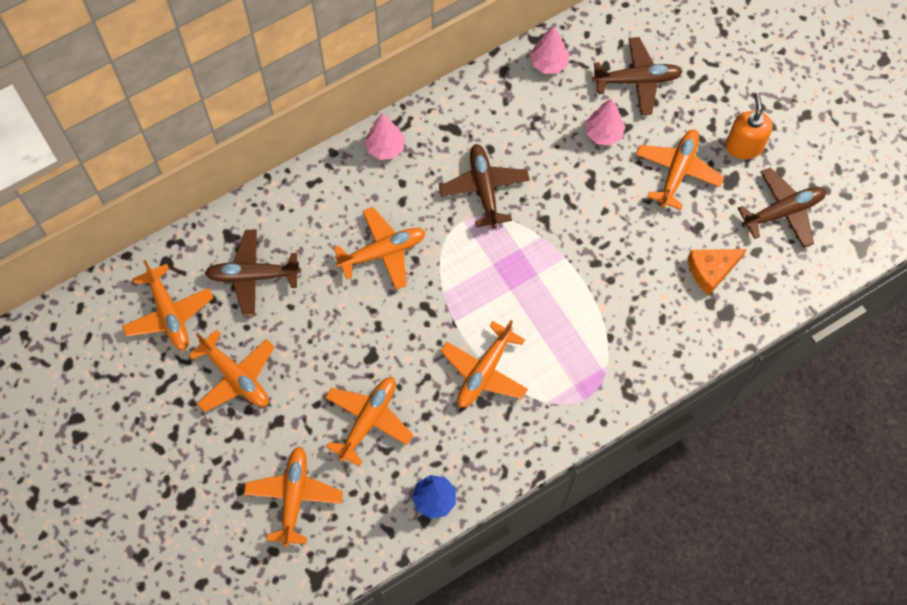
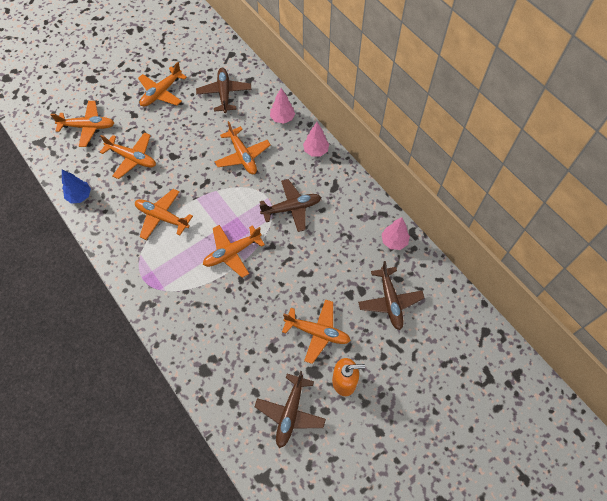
camera: 85 degrees right, 5 degrees down
orange plane [122,260,213,350] -> orange plane moved to [203,225,265,278]
pink tree [585,99,625,146] -> pink tree moved to [270,88,295,124]
orange cheese [688,249,747,295] -> none
brown plane [737,167,826,248] -> brown plane turned 45 degrees clockwise [255,371,326,448]

